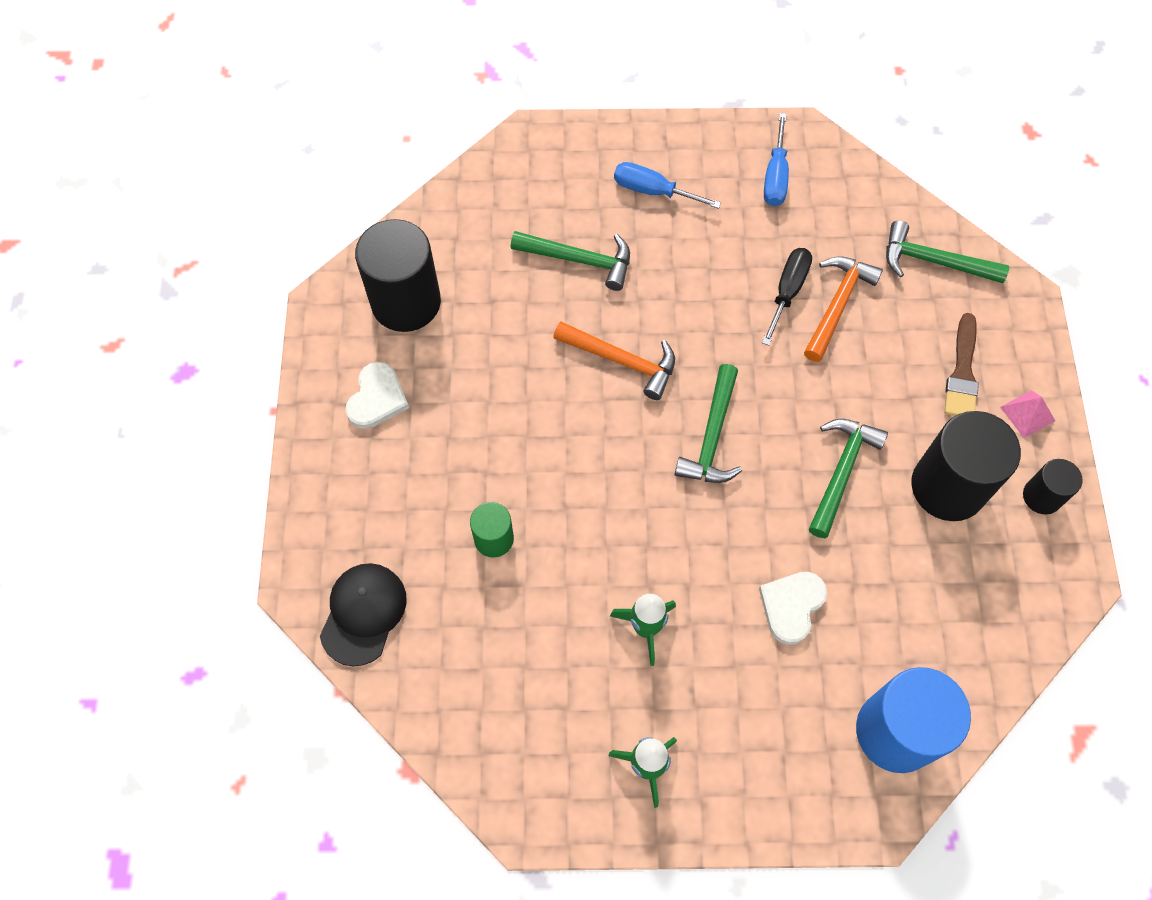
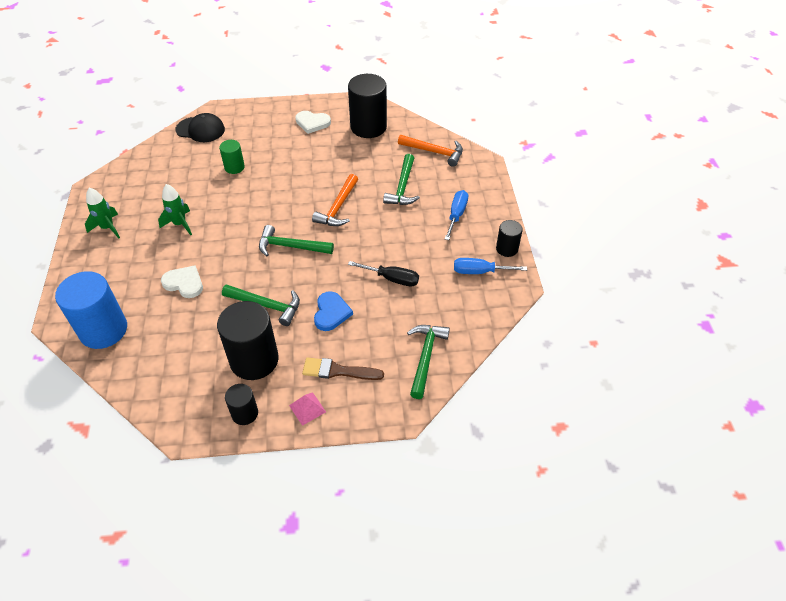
camera: 85 degrees right, 15 degrees down
orange hammer [804,256,883,362] -> orange hammer moved to [398,135,463,167]
none -> blue heart [314,291,353,331]
none -> black cylinder [496,220,523,257]

